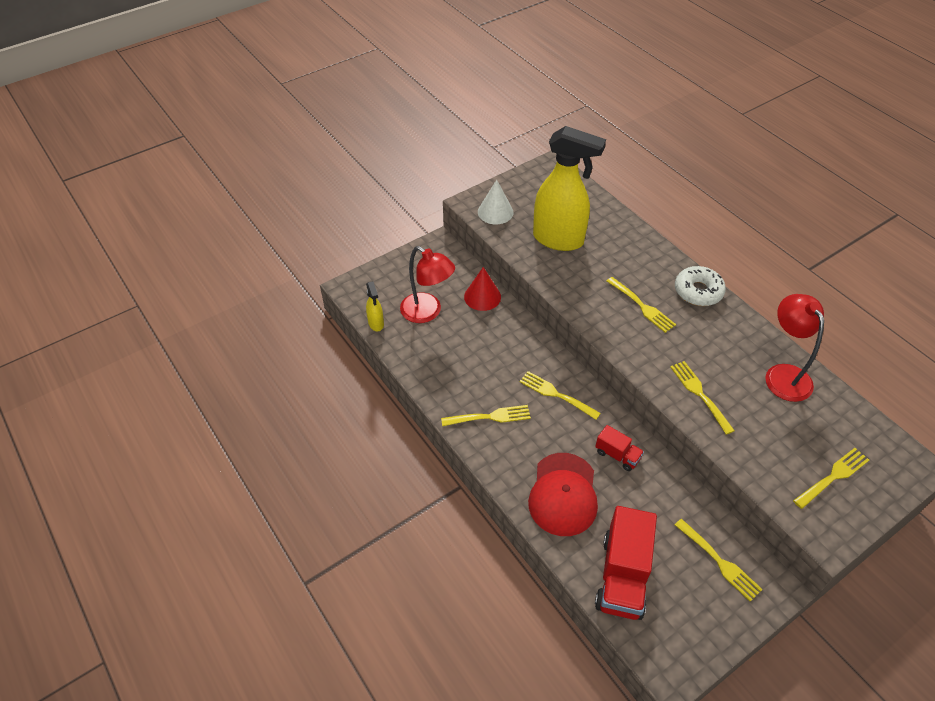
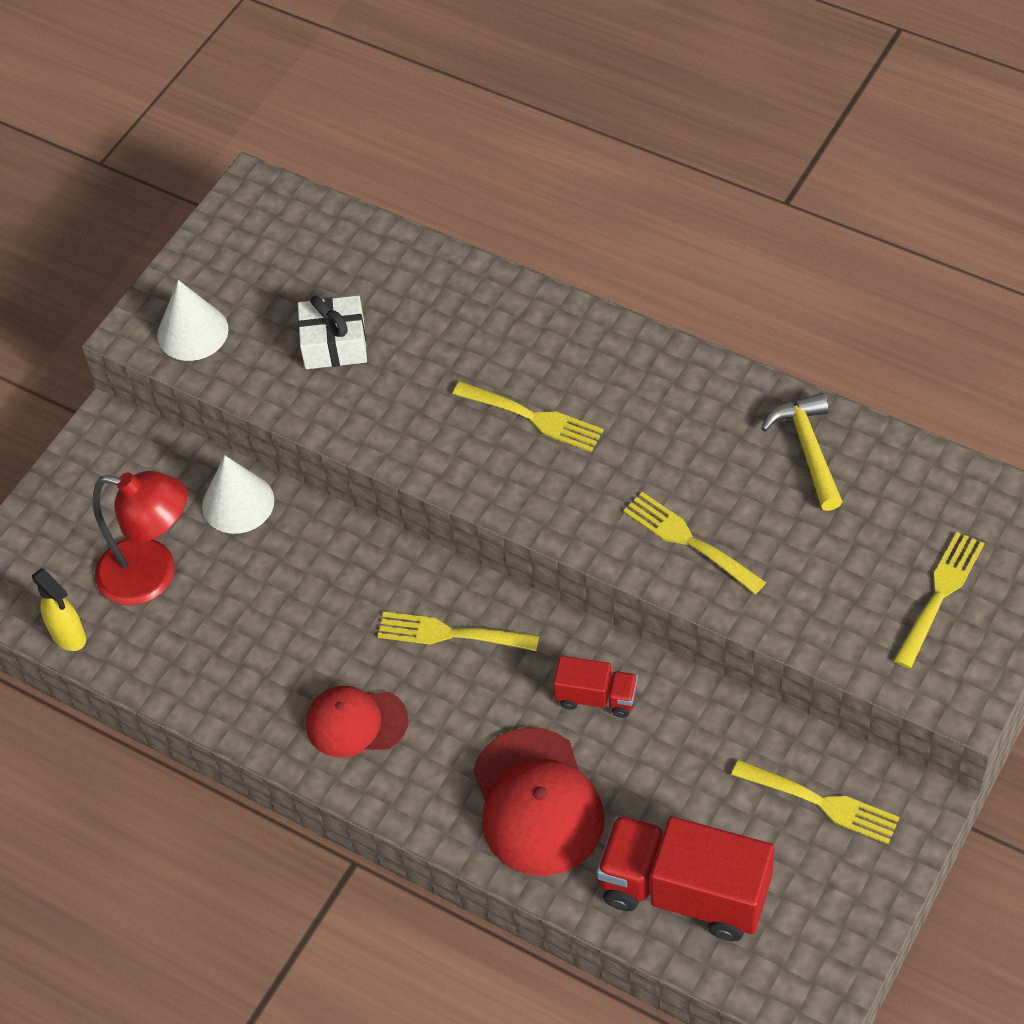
camera: 20 degrees left, 5 degrees up
yellow fork [441,405,531,426] -> red cap [306,686,408,758]
red cone [464,267,501,311] -> white cone [202,456,274,534]
yellow spray bottle [533,126,606,251] -> white gift [298,295,367,369]
red truck [595,506,657,620] -> red truck turned 120 degrees clockwise [597,815,775,941]
white donut [675,266,726,306] -> none
red lamp [765,294,824,402] -> yellow hammer [761,393,843,511]

